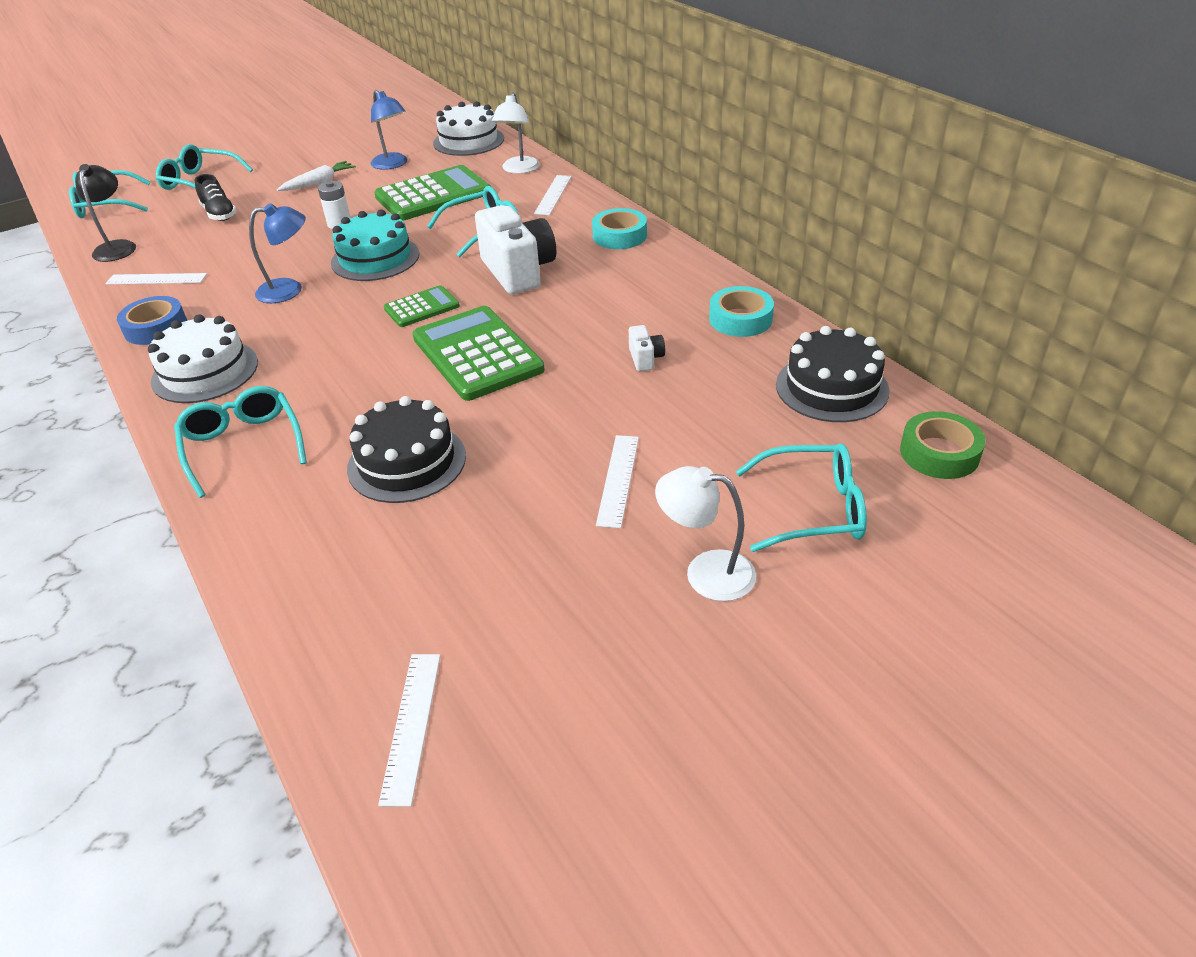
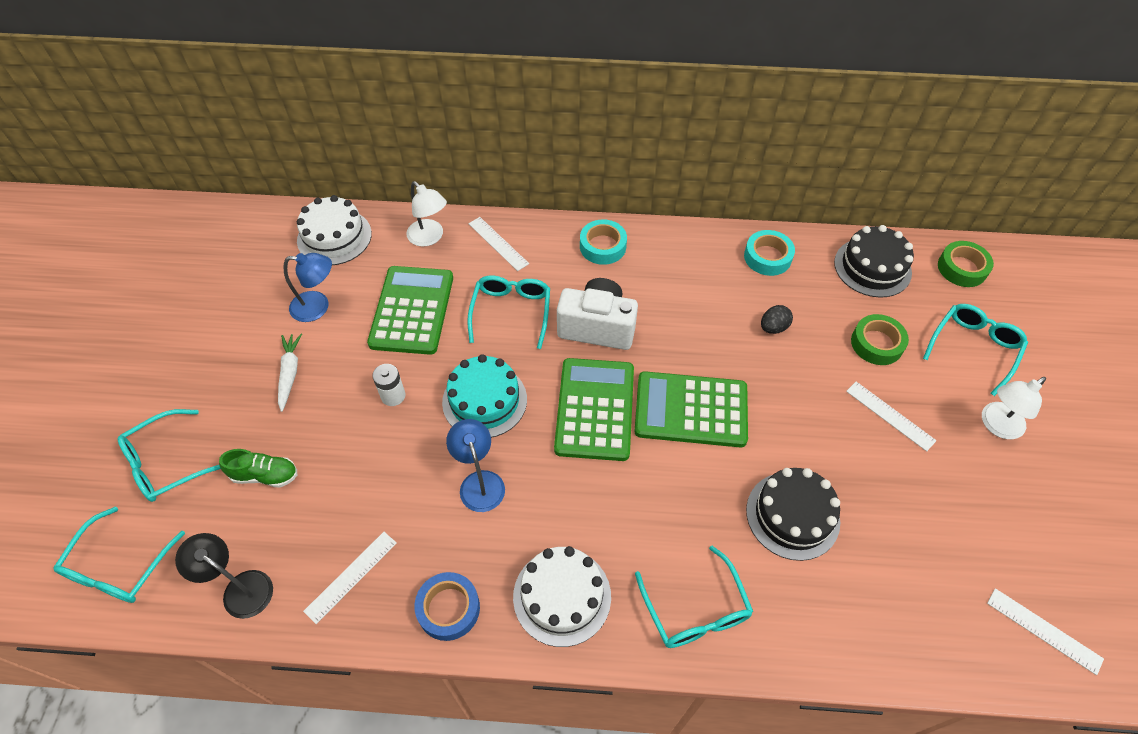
camera: 55 degrees left, 15 degrees up
turquoise glasses [174,386,307,498] -> turquoise glasses turned 120 degrees counterclockwise [635,546,753,648]
black shoe [195,174,237,221] -> green shoe [219,449,297,487]
blue lamp [249,203,306,303] -> blue lamp turned 45 degrees counterclockwise [446,419,505,512]
green calculator [384,285,460,327] -> green calculator [554,358,634,461], size x1.87
white camera [629,325,665,371] -> black egg [761,305,793,334]
none -> green tape [851,314,909,365]

